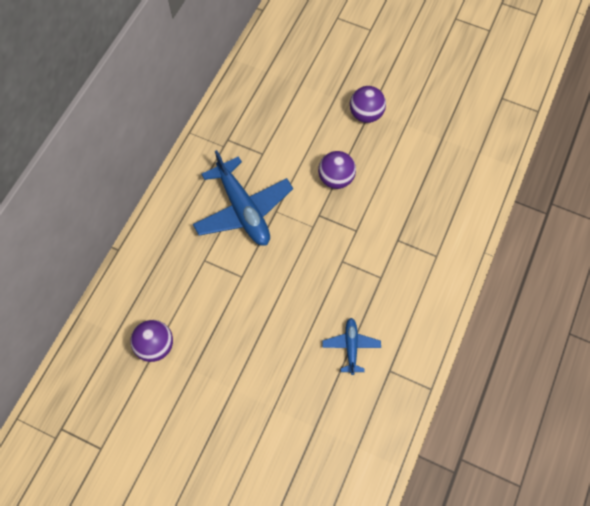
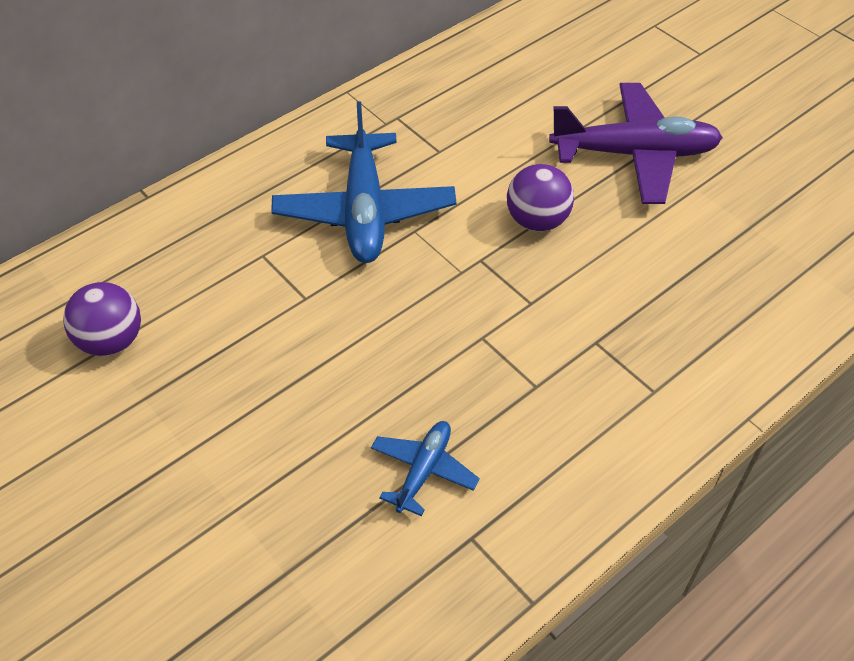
camera: 25 degrees right, 15 degrees down
purple ball [350,86,386,123] -> purple plane [549,83,723,204]

